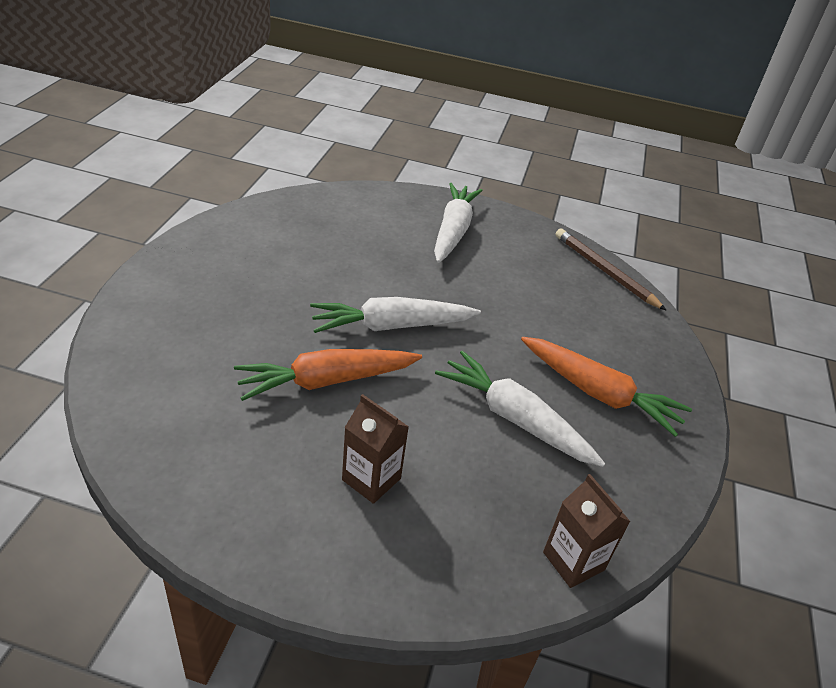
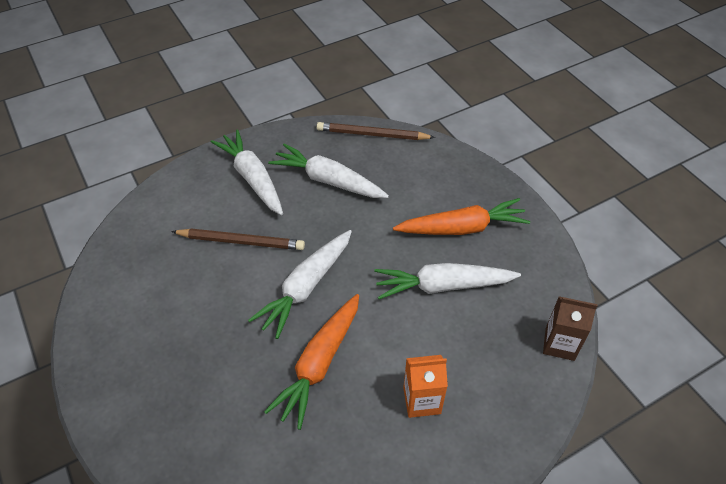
camera: 40 degrees left, 10 degrees up
brown carton [342,394,409,504] -> orange carton [403,355,448,418]
none -> brown pencil [171,229,305,250]
none -> white carrot [268,143,389,198]

